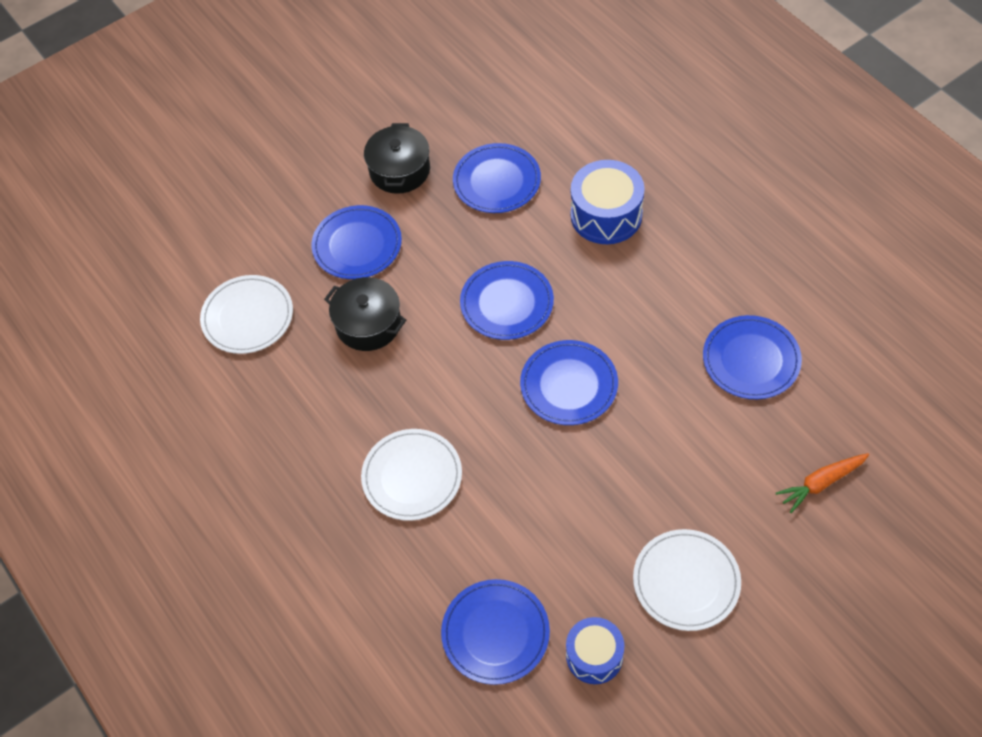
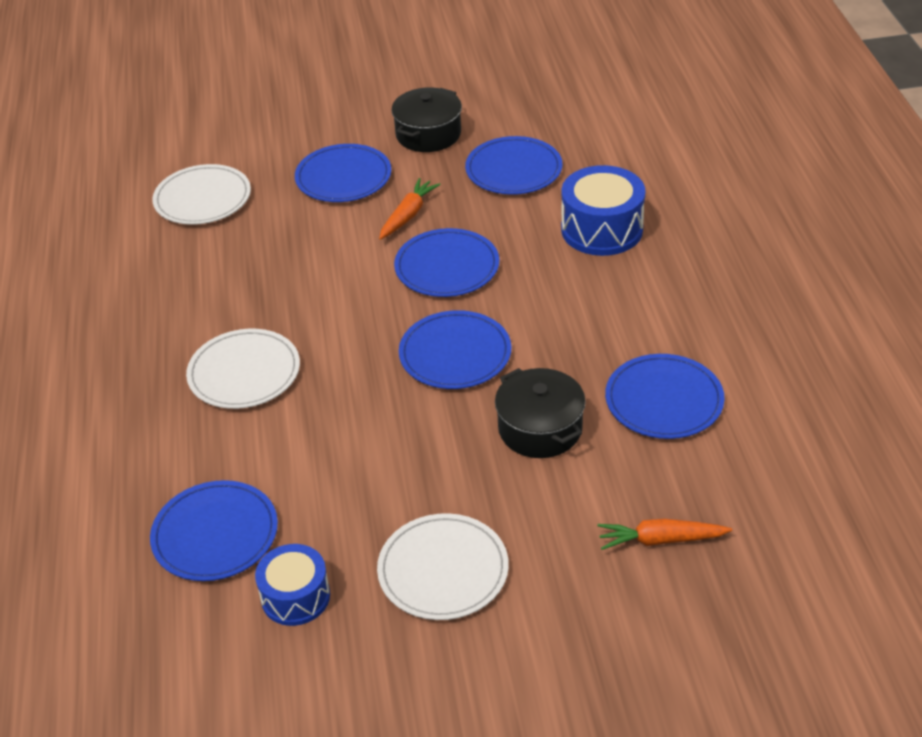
camera: 25 degrees right, 15 degrees down
black pot [324,277,406,351] -> black pot moved to [495,368,586,458]
none -> orange carrot [379,178,441,240]

